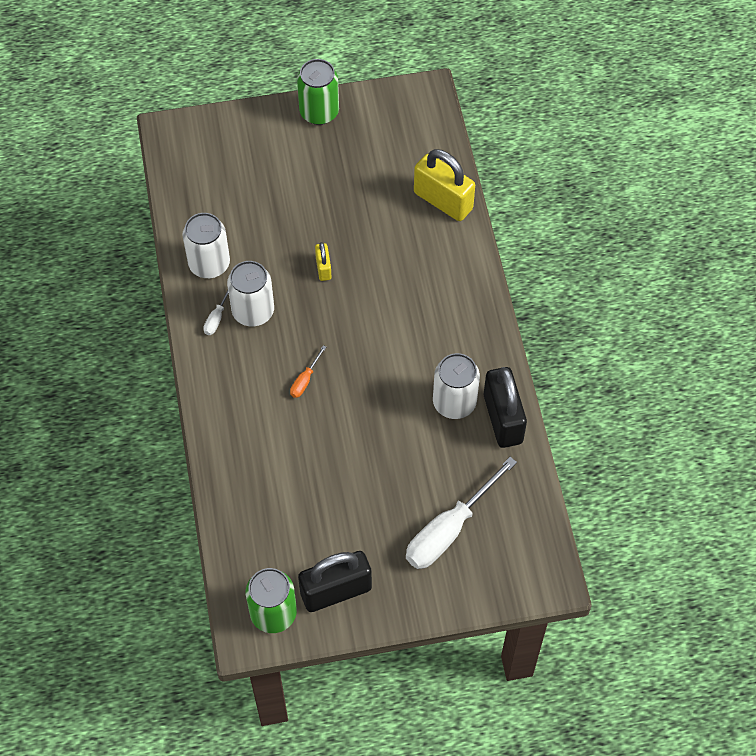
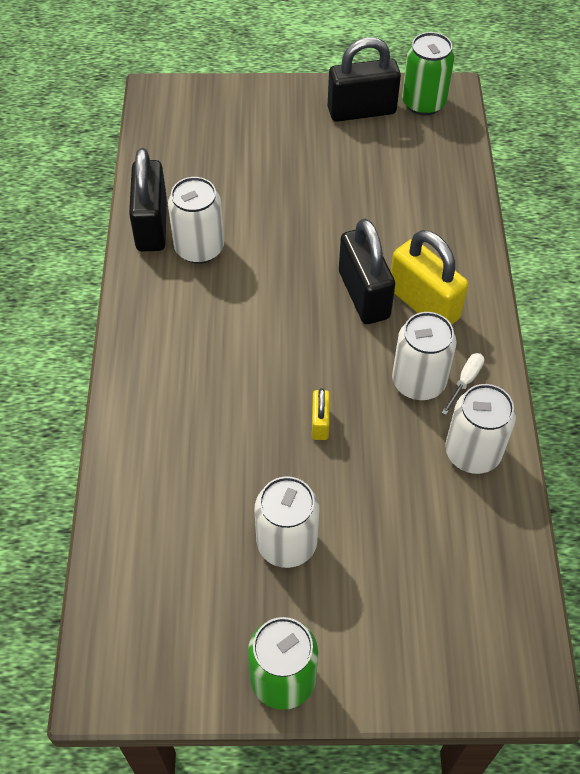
camera: 170 degrees left, 5 degrees down
orange screwdriver [290,345,326,398] -> black padlock [339,219,395,324]
white screwdriver [406,457,517,569] -> none
yellow padlock [414,149,475,221] -> yellow padlock moved to [391,230,468,325]
none -> white can [254,476,319,568]

